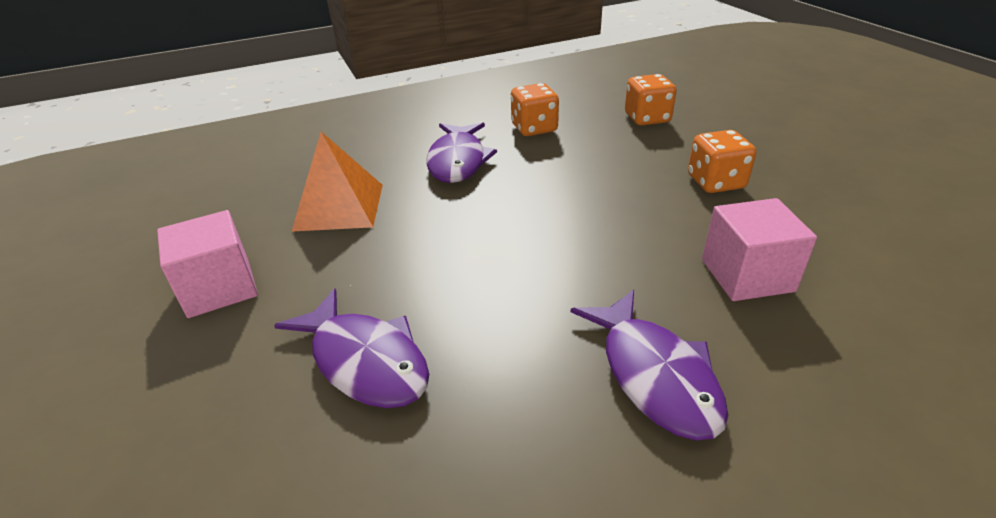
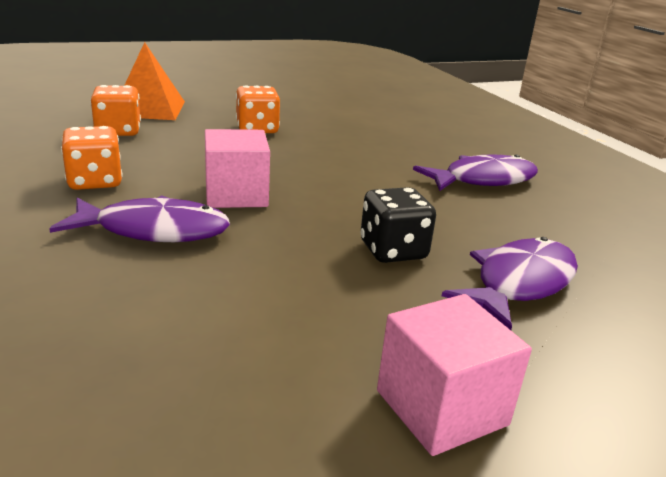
camera: 95 degrees left, 10 degrees down
orange pyramid [291,132,383,232] -> orange pyramid moved to [124,42,185,120]
pink cube [702,198,817,301] -> pink cube moved to [205,129,270,208]
none -> black dice [360,187,436,263]

